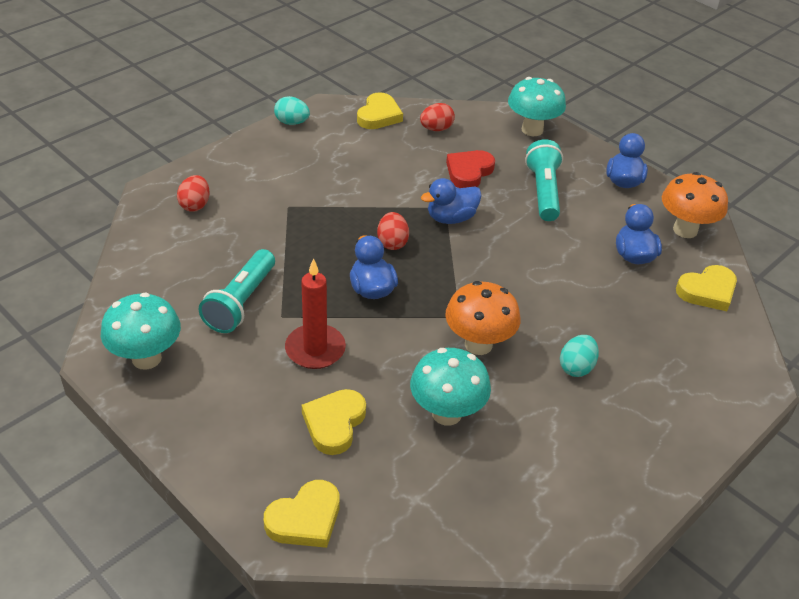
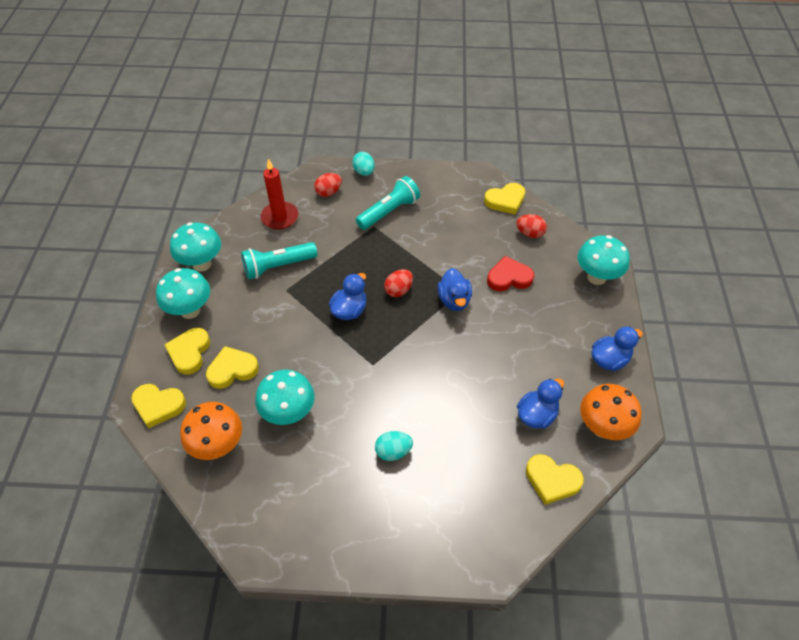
camera: 50 degrees right, 10 degrees up
turquoise egg [274,96,310,125] -> turquoise egg moved to [352,152,374,176]
red candle [285,258,346,369] -> red candle moved to [261,159,299,230]
blue duck [421,178,482,224] -> blue duck turned 120 degrees counterclockwise [437,268,472,311]
orange mushroom [445,281,520,355] -> orange mushroom moved to [180,402,242,460]
turquoise flashlight [525,139,563,221] -> turquoise flashlight moved to [356,176,420,230]
none -> turquoise mushroom [156,268,210,319]
none -> yellow heart [164,328,210,375]

